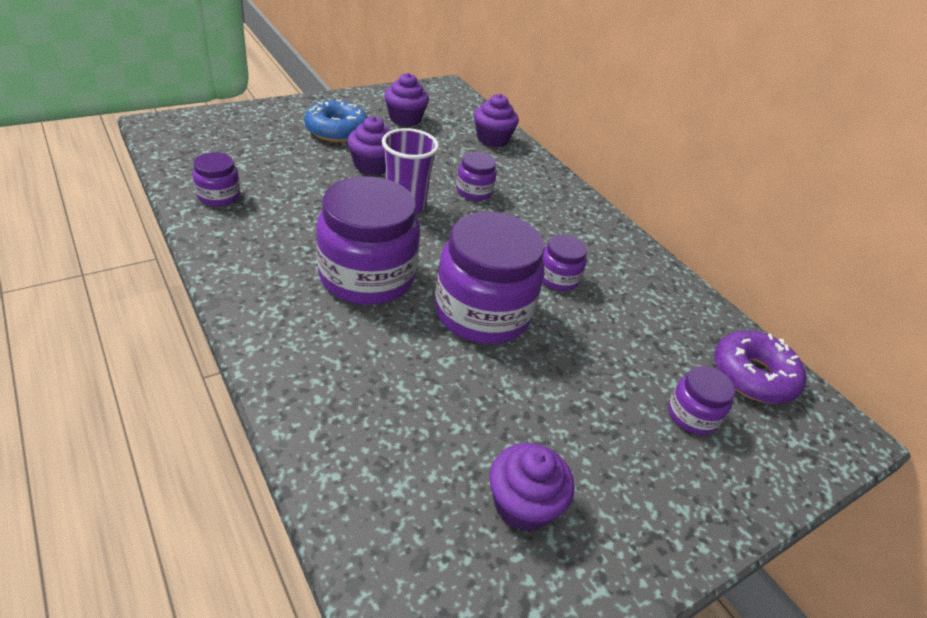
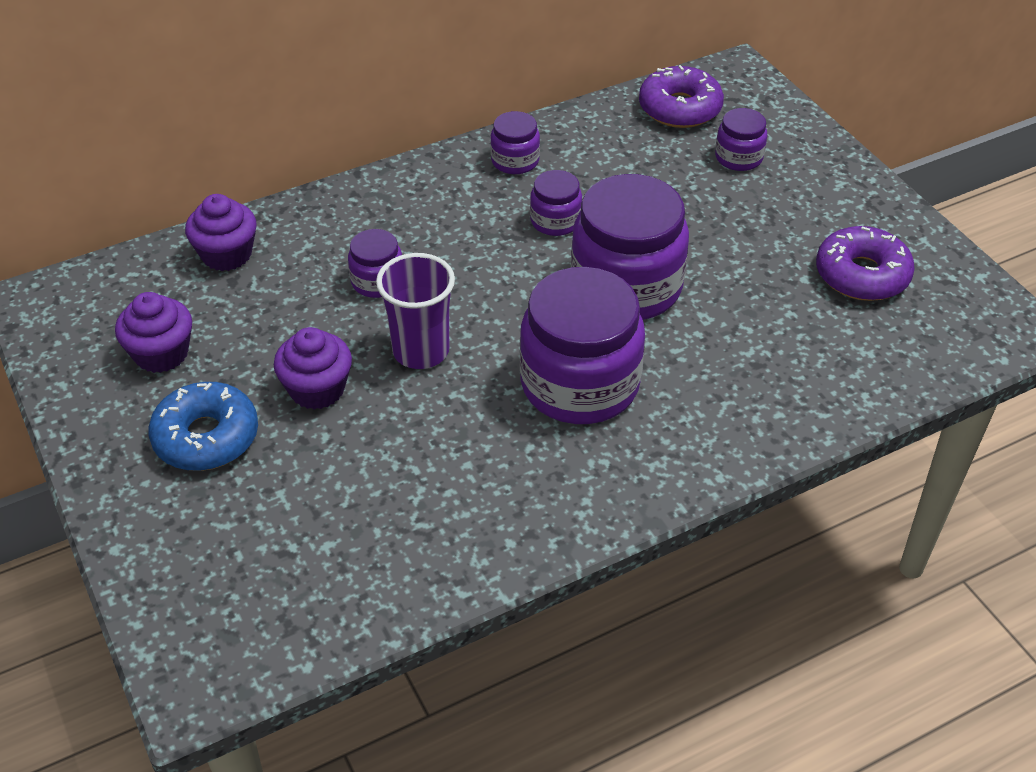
camera: 80 degrees left, 5 degrees up
purple jar [193,152,240,206] -> purple jar moved to [490,111,540,174]
purple cupcake [490,443,574,532] -> purple donut [816,226,915,301]

